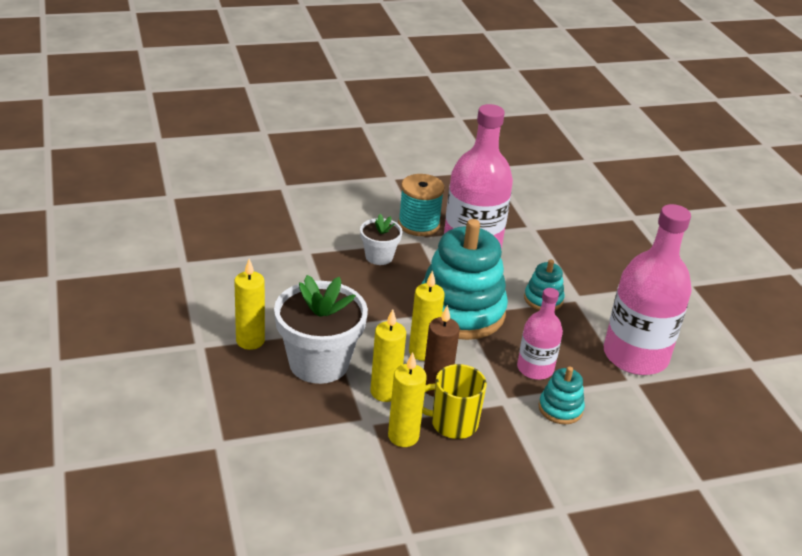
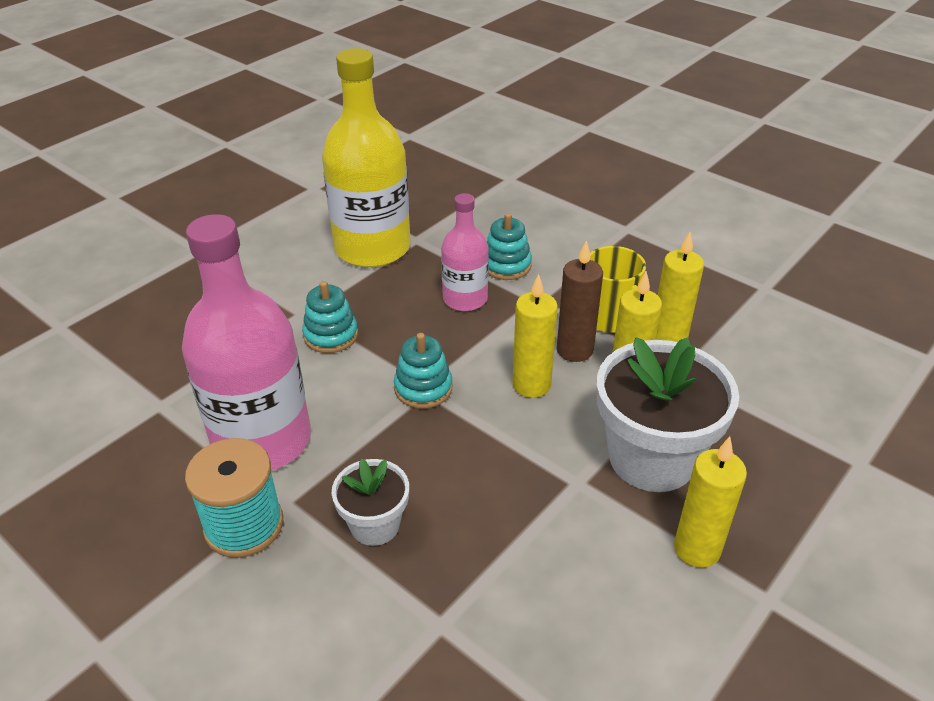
camera: 120 degrees left, 5 degrees up
turquoise stacking toy [421,219,508,340] -> turquoise stacking toy [394,333,452,409], size x0.46
pink bottle [604,204,692,375] -> yellow bottle [322,48,411,267]

